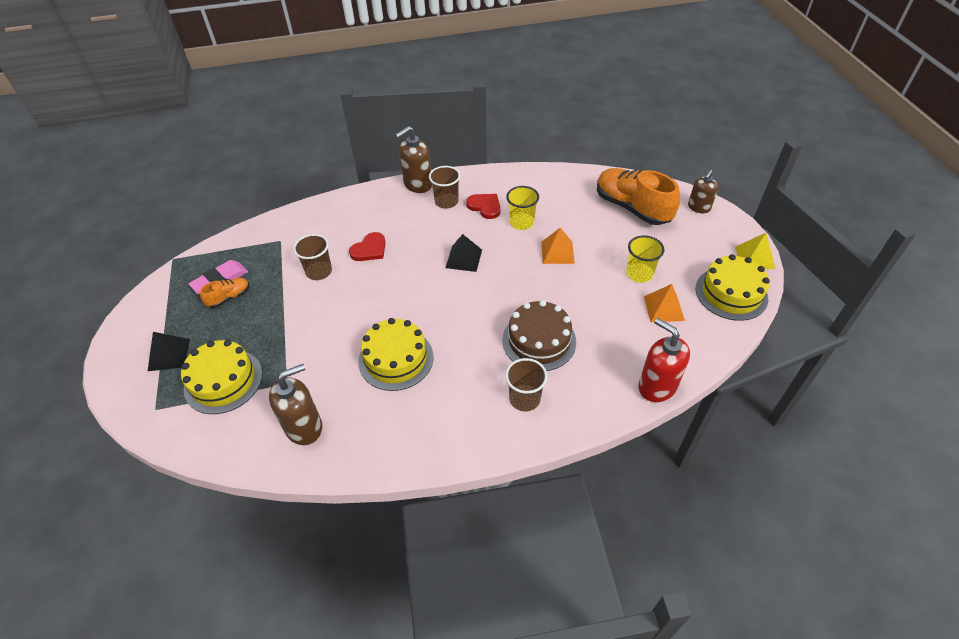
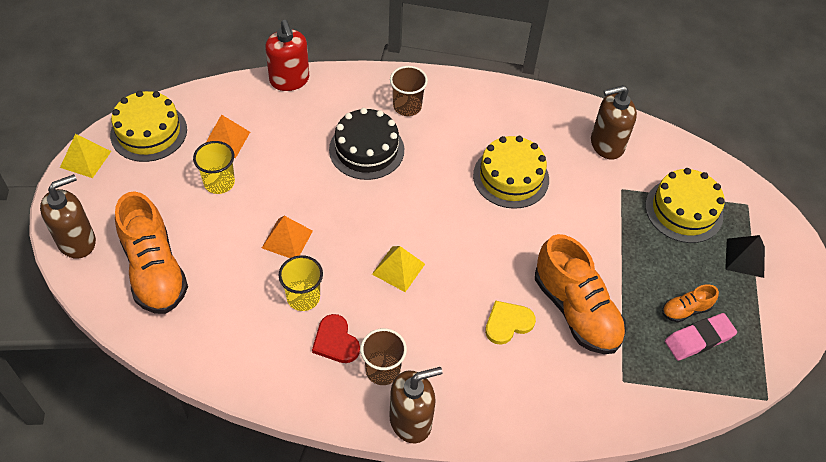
camera: 165 degrees left, 5 degrees up
brown cup [293,234,332,280] -> orange shoe [535,234,626,354]
red heart [349,232,386,261] -> yellow heart [485,300,536,345]
black pyramid [445,234,482,272] -> yellow pyramid [372,246,425,292]
brown cake [502,300,576,371] -> black cake [329,108,404,180]
brown soap dispenser [688,170,718,213] -> brown soap dispenser [40,174,96,259], size x1.51

